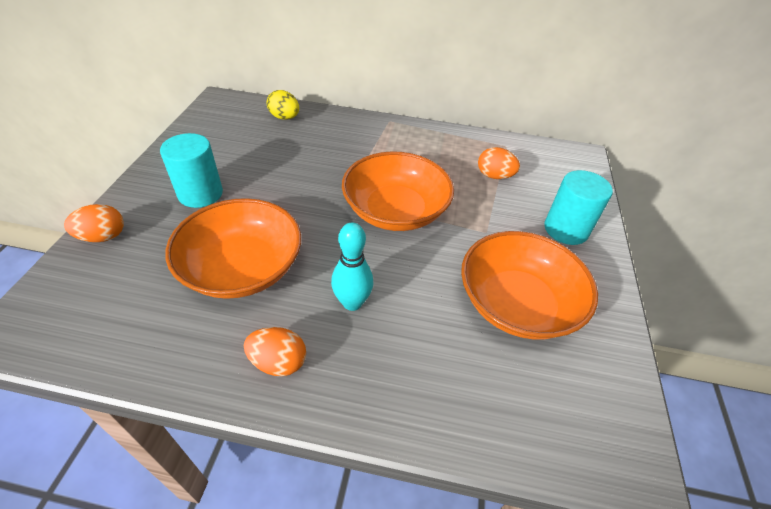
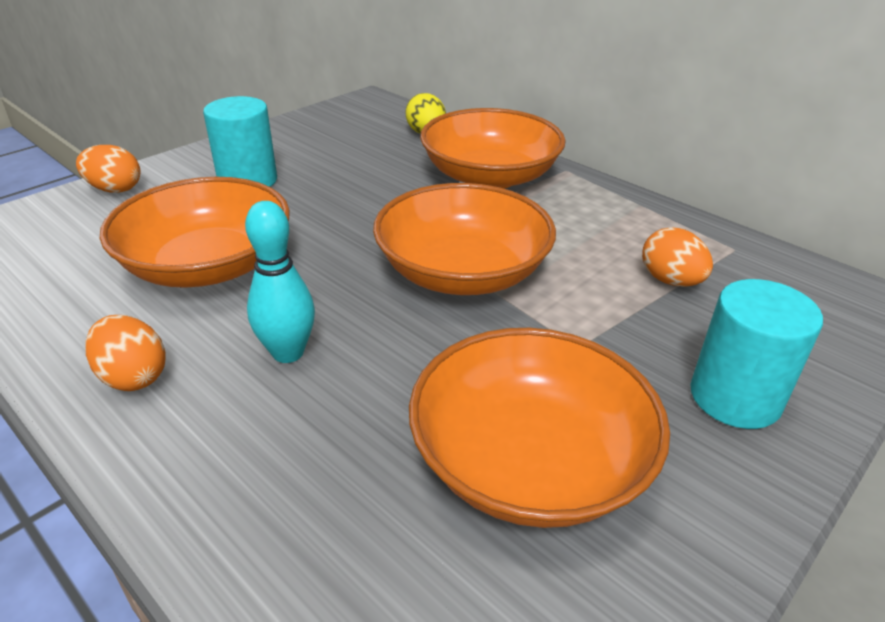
camera: 35 degrees right, 10 degrees down
none -> orange bowl [420,108,566,189]

